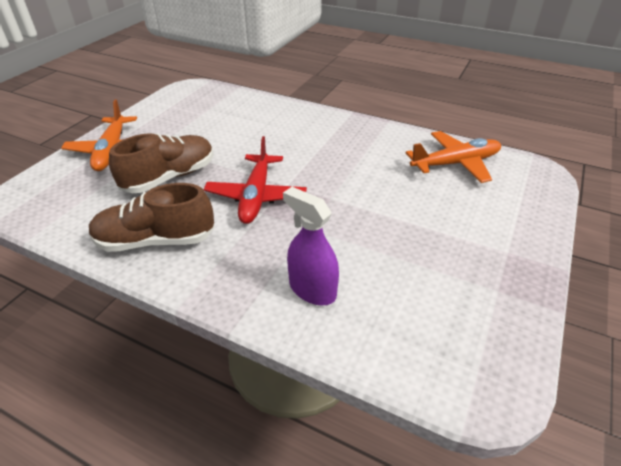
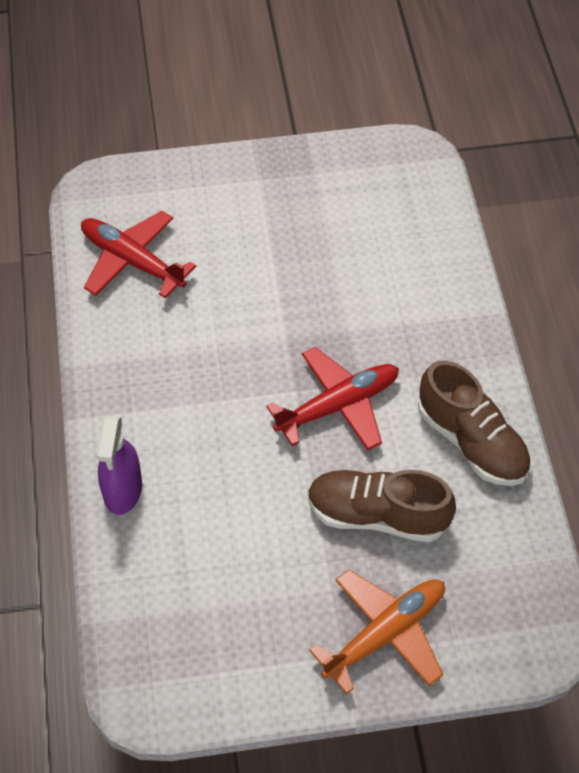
camera: 125 degrees left, 15 degrees up
purple spray bottle [283,187,339,305] -> purple spray bottle moved to [97,415,142,515]
orange plane [406,131,501,183] -> red plane [81,211,196,298]

